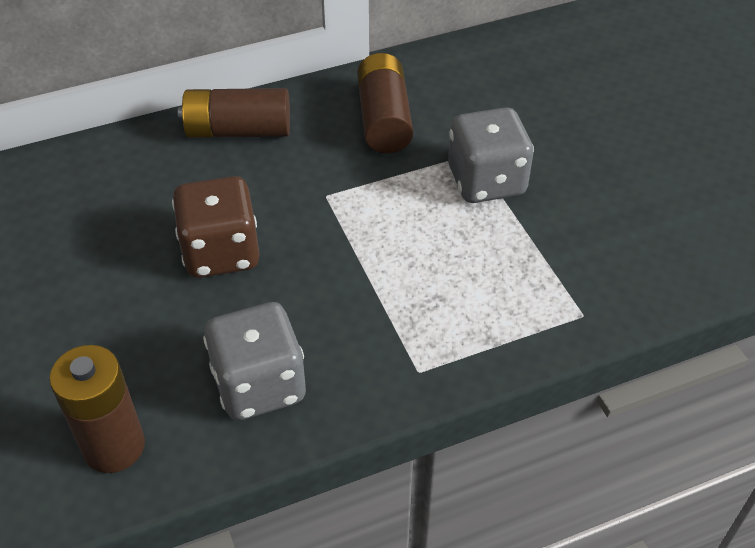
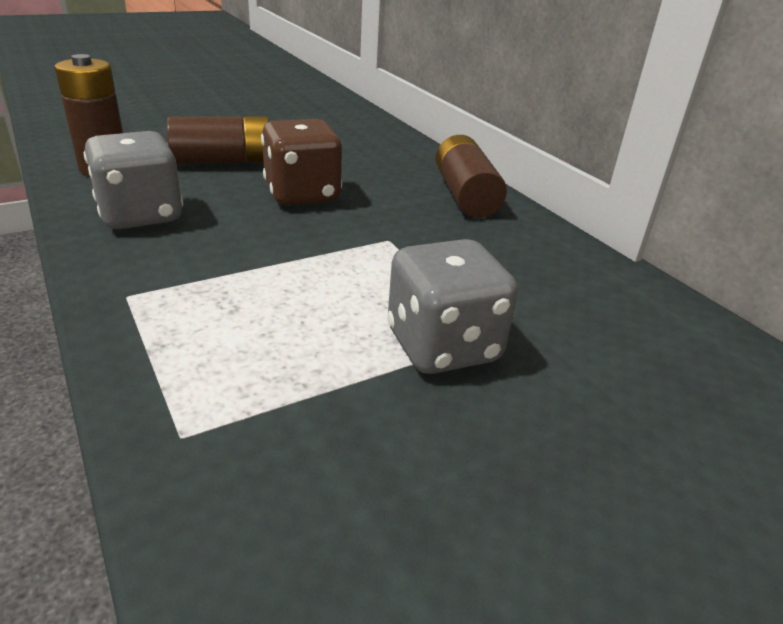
camera: 80 degrees right, 15 degrees down
brown battery [357,53,413,153] -> brown battery moved to [167,116,269,164]

